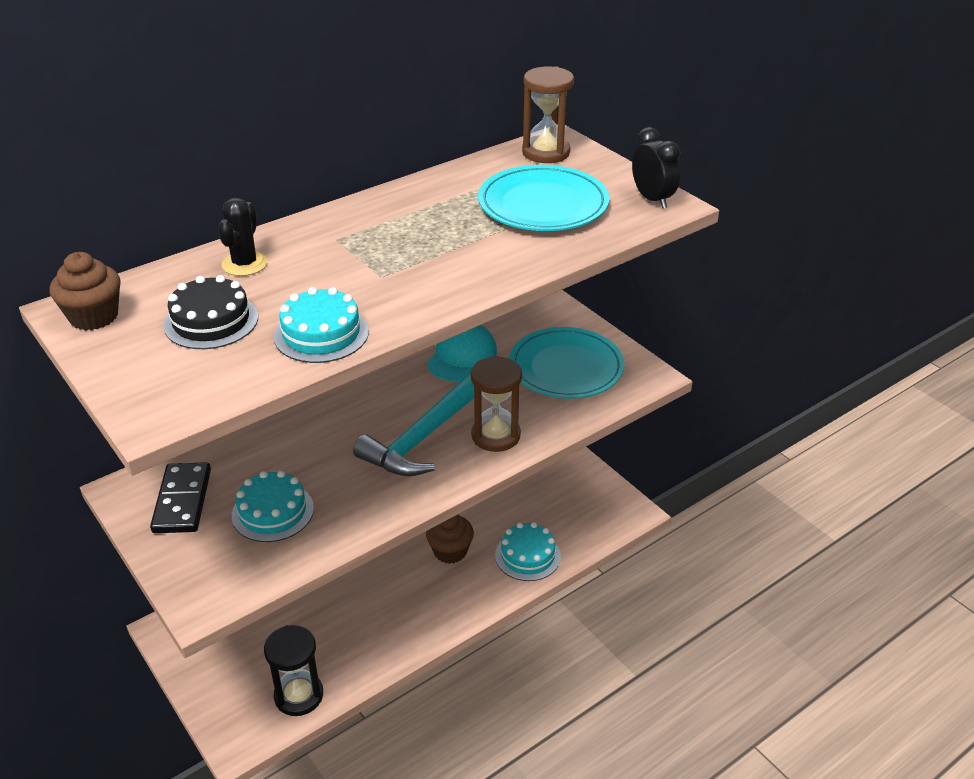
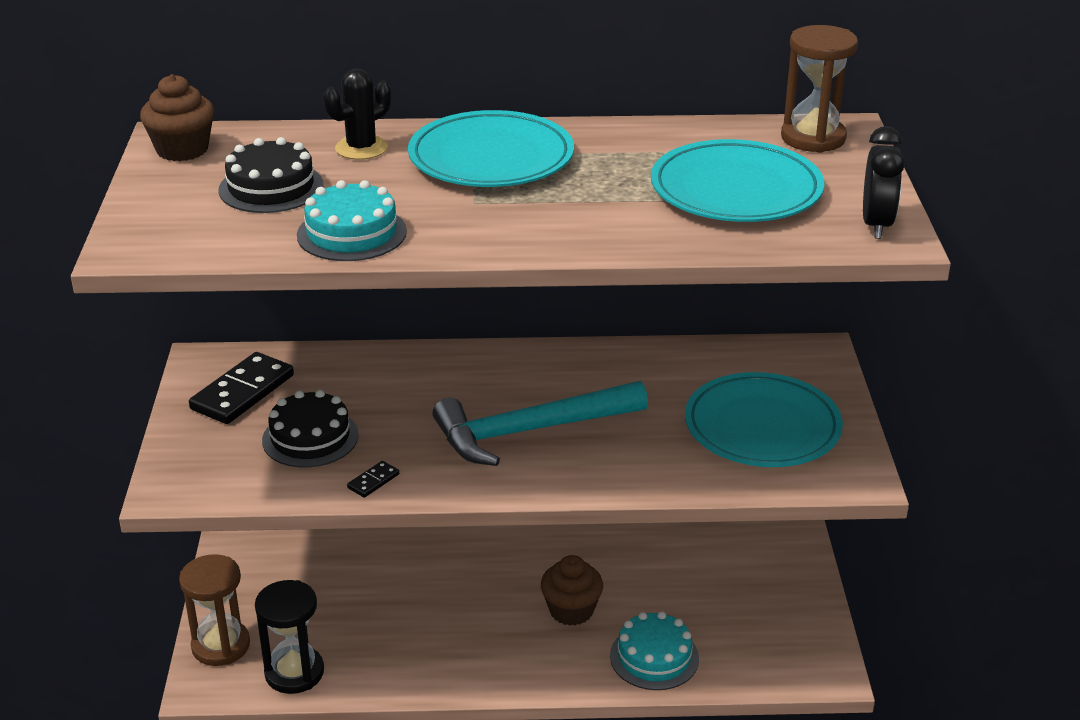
camera: 35 degrees right, 5 degrees down
turquoise cake [232,471,314,542] -> black cake [262,390,359,468]
turquoise cap [427,325,497,381] -> none
brown hourglass [471,356,522,452] -> brown hourglass moved to [179,554,250,666]
none -> black domino [347,461,399,498]
none -> turquoise plate [408,110,574,187]

